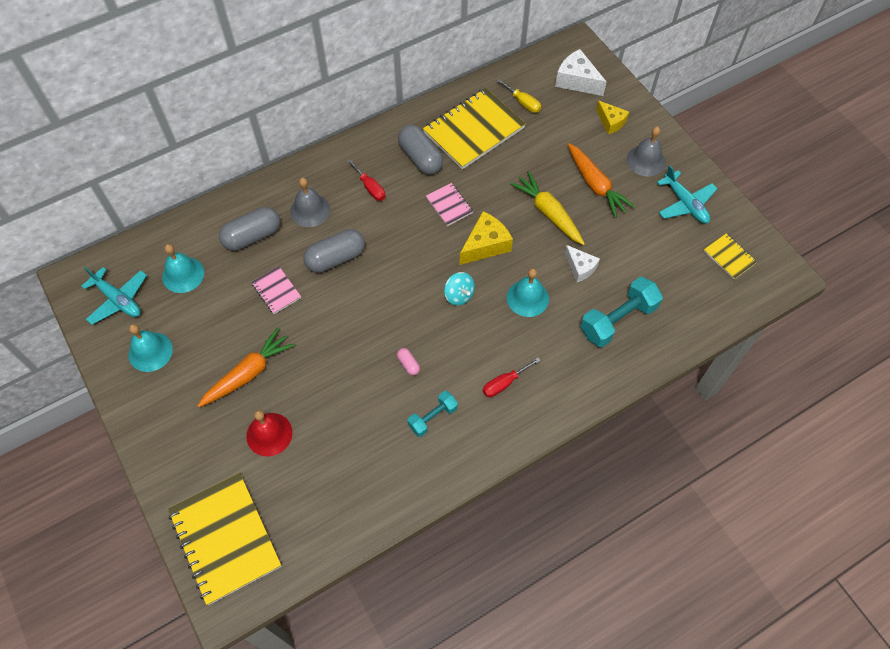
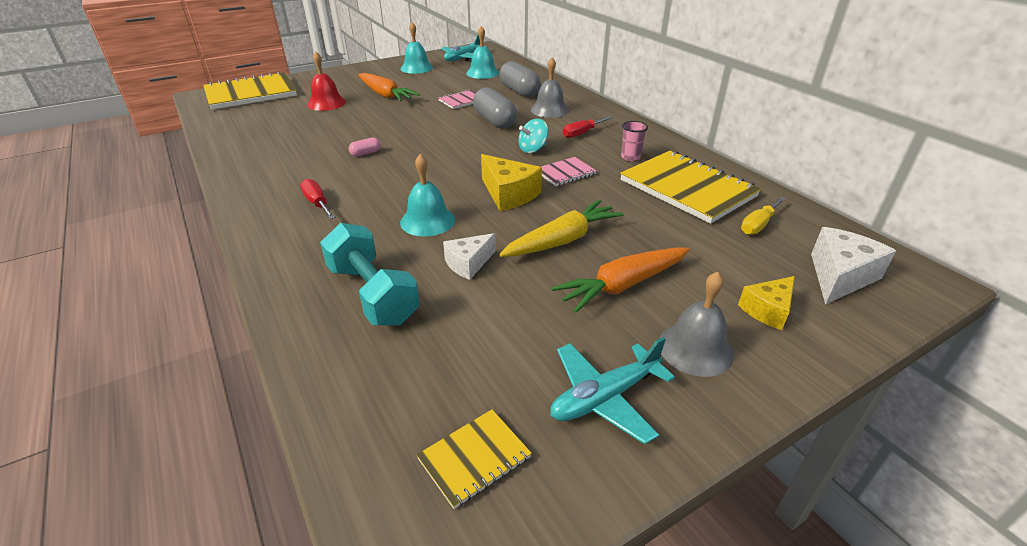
camera: 90 degrees right, 25 degrees down
grey capsule [398,125,443,175] -> pink cup [621,121,648,161]
turquoise dumbbell [407,391,458,437] -> none
turquoise spinning top [444,272,475,305] -> turquoise spinning top moved to [518,119,548,153]

